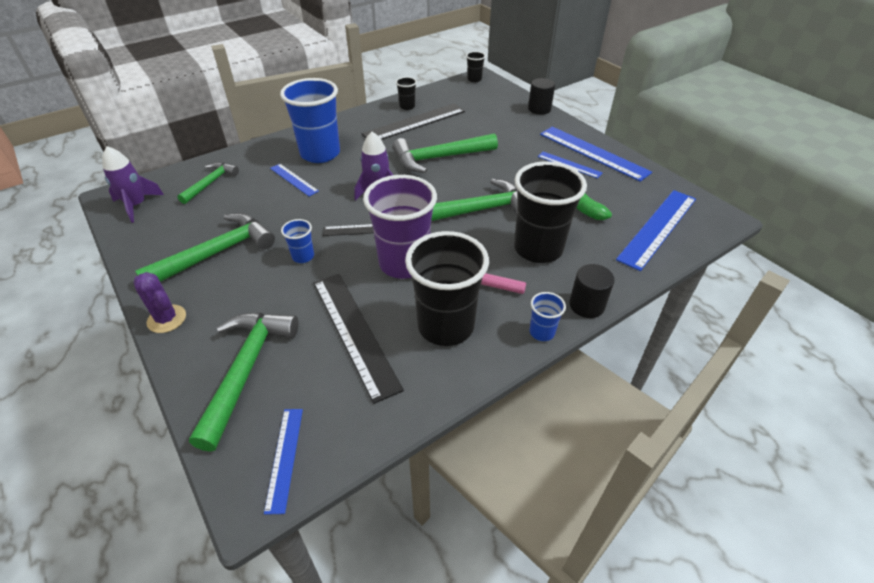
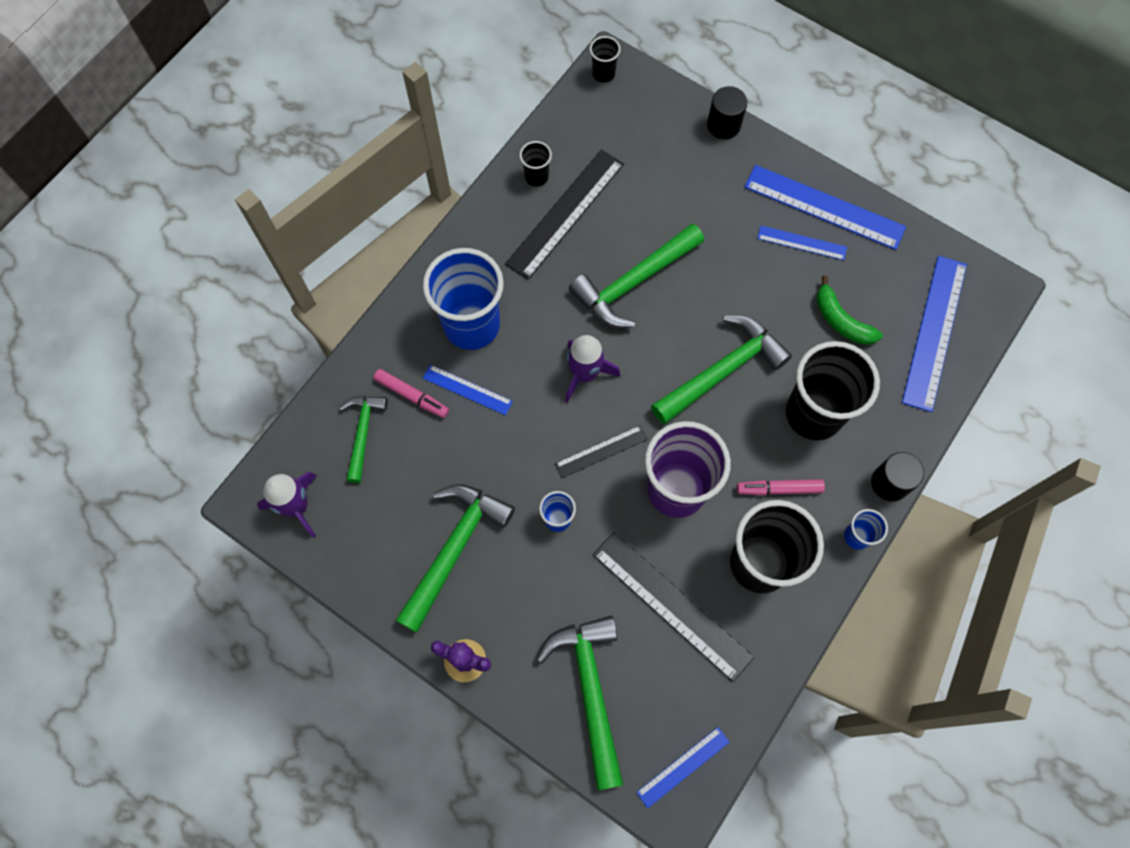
camera: 20 degrees left, 25 degrees up
blue ruler [264,409,303,515] -> blue ruler turned 75 degrees clockwise [636,727,729,808]
none -> pink marker [374,369,449,418]

